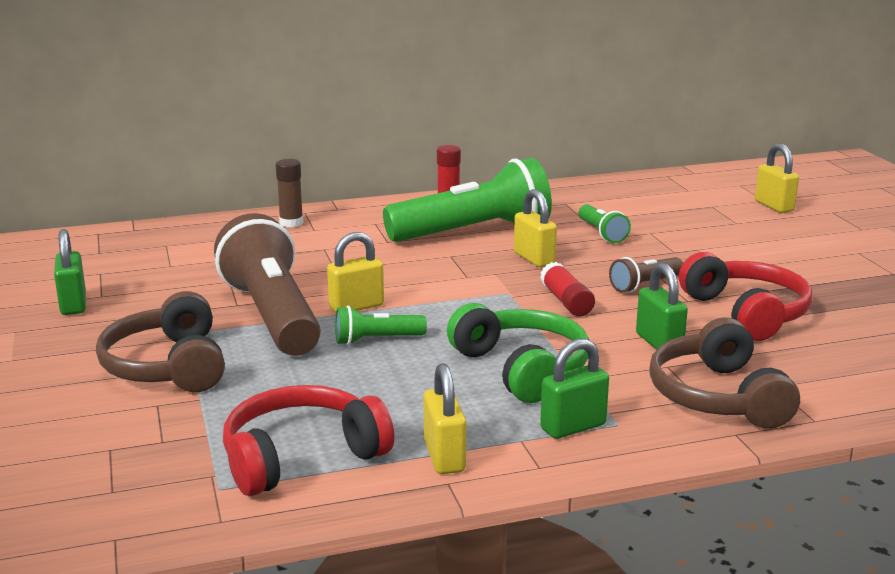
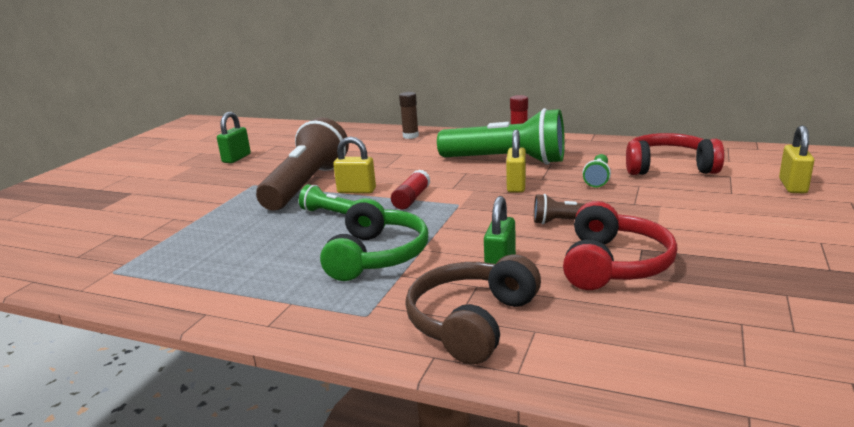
camera: 40 degrees right, 0 degrees up
brown headphones [96,291,225,392] -> none
red headphones [223,385,394,496] -> red headphones moved to [626,133,724,175]
yellow padlock [423,363,466,474] -> none
red glue stick [540,262,595,316] -> red glue stick moved to [391,170,431,210]
green padlock [540,338,609,439] -> none

